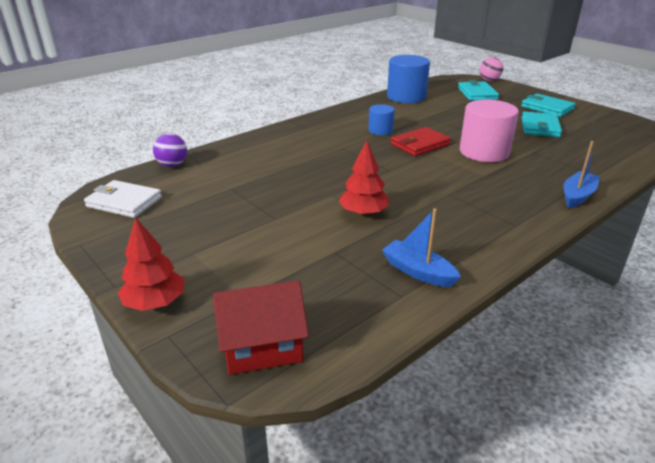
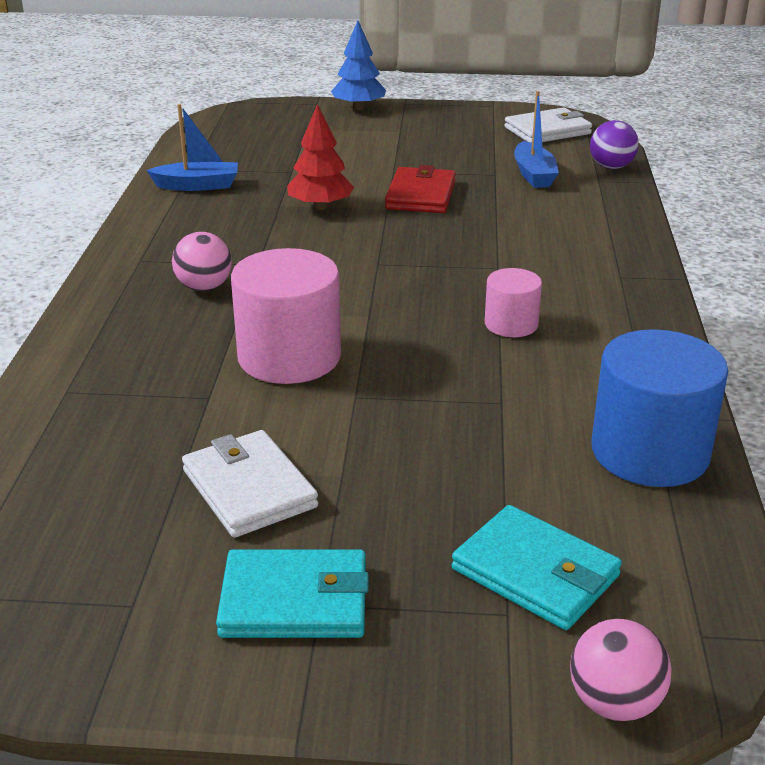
camera: 135 degrees right, 0 degrees up
red tree [118,218,184,311] -> blue tree [331,21,386,110]
red house [213,280,309,375] -> none
blue cylinder [368,104,395,135] -> pink cylinder [485,268,542,337]
red wallet [391,127,451,156] -> red wallet moved to [385,165,456,213]
turquoise wallet [522,111,562,137] -> white wallet [182,430,318,538]
blue boat [564,141,600,208] -> blue boat moved to [514,91,559,188]
none -> pink ball [172,232,232,291]

